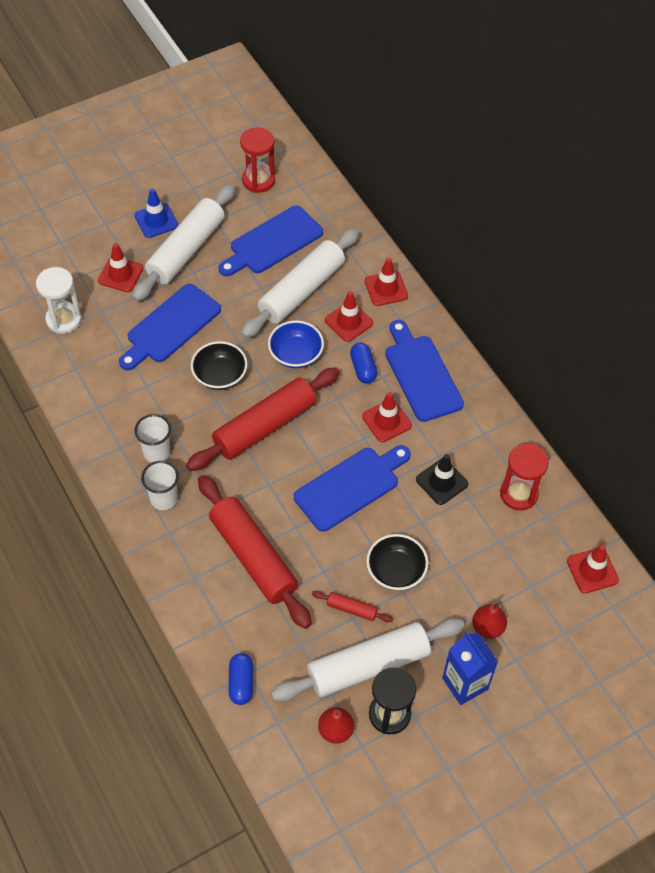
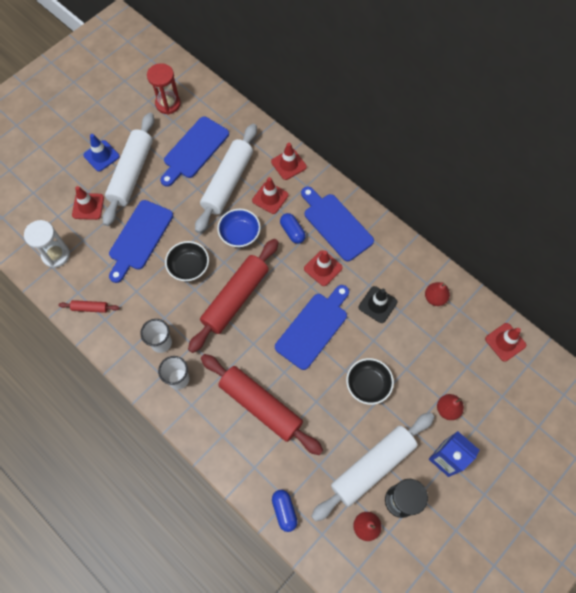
camera: 15 degrees left, 10 degrees up
red rolling pin [312,591,393,622] -> red rolling pin moved to [58,300,120,313]
red hourglass [500,444,549,510] -> red pear [425,282,450,306]

